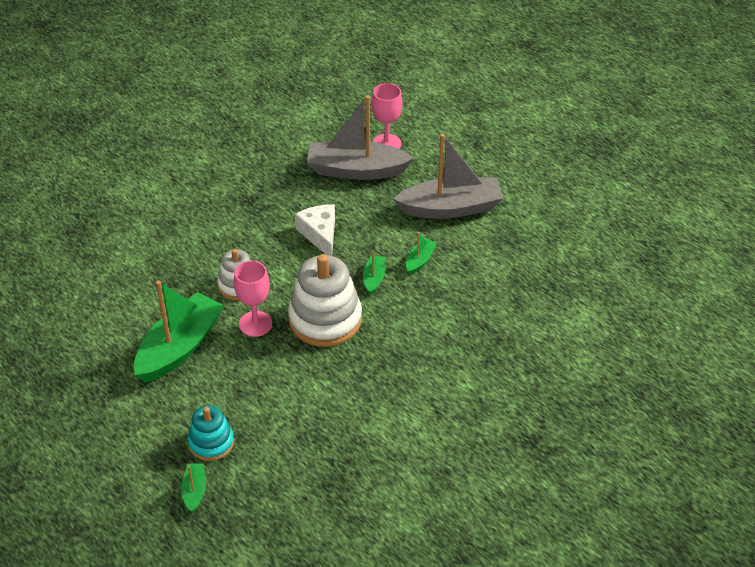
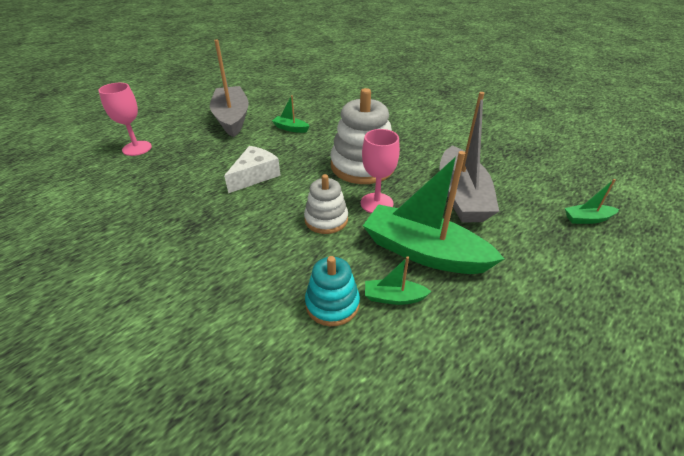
camera: 95 degrees left, 5 degrees down
turquoise stacking toy [188,405,234,461] -> turquoise stacking toy moved to [305,256,360,326]
white cheese [295,204,335,256] -> white cheese turned 150 degrees clockwise [224,146,281,193]
grey boat [307,95,414,180] -> grey boat moved to [439,92,499,222]
green boat [363,251,385,295] -> green boat moved to [365,257,432,305]

